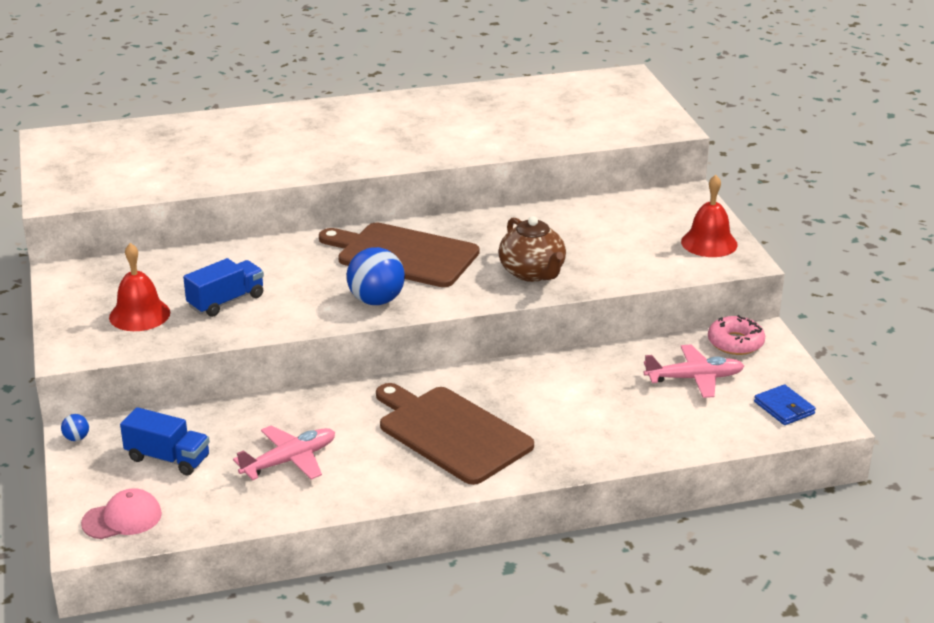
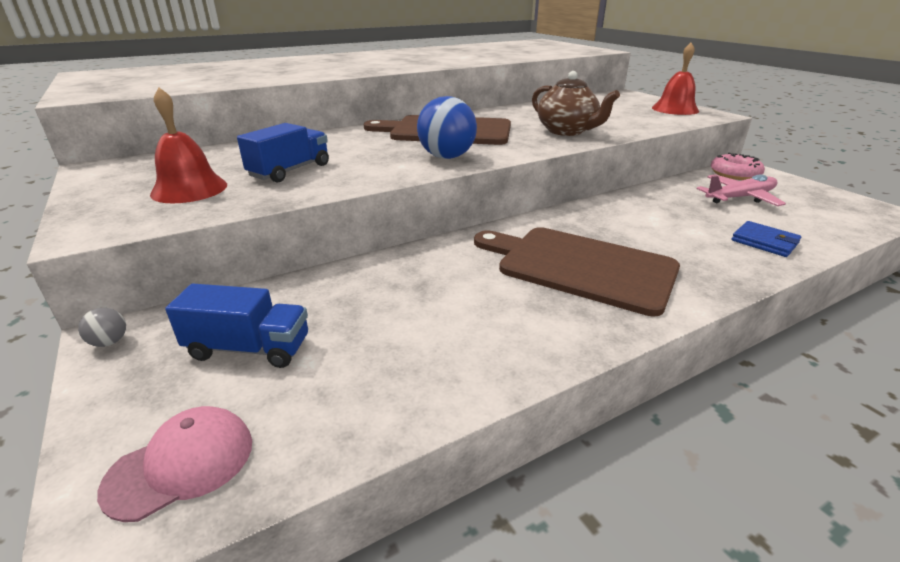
camera: 15 degrees left, 0 degrees up
blue ball [61,414,89,441] -> grey ball [78,308,126,347]
pink plane [233,425,335,480] -> none
blue wallet [754,384,816,425] -> blue wallet moved to [732,221,801,257]

